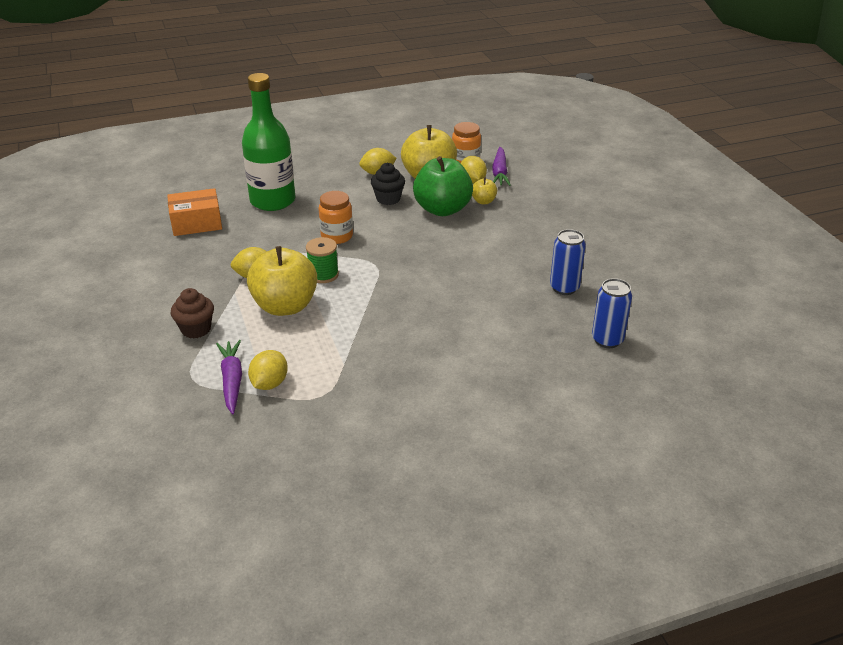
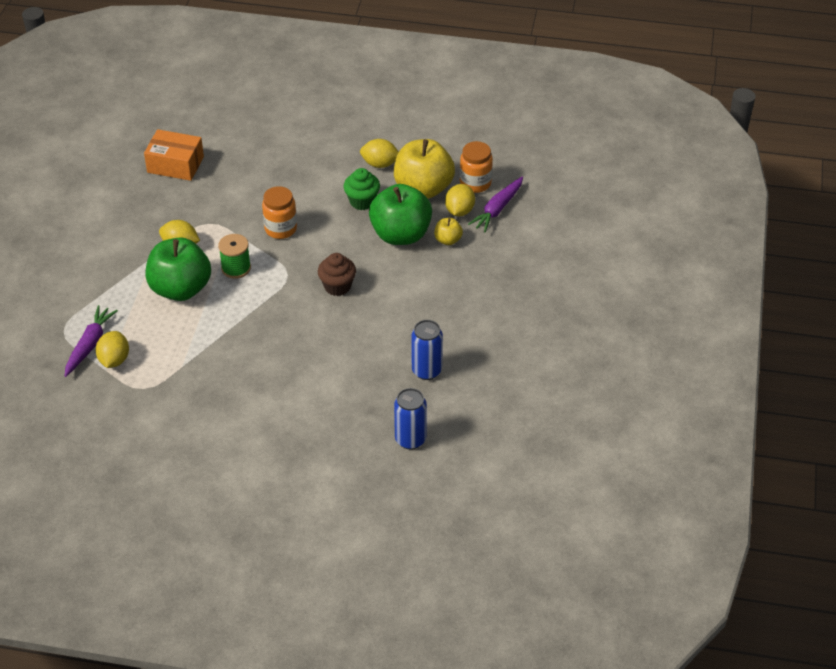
camera: 30 degrees right, 10 degrees up
brown cupcake [171,288,214,339] -> brown cupcake moved to [318,253,356,296]
green bottle [242,73,295,211] -> none
yellow apple [247,246,317,316] -> green apple [146,237,211,301]
yellow lemon [248,350,288,390] -> yellow lemon turned 45 degrees counterclockwise [96,331,129,368]
black cupcake [371,163,405,205] -> green cupcake [344,168,380,210]

